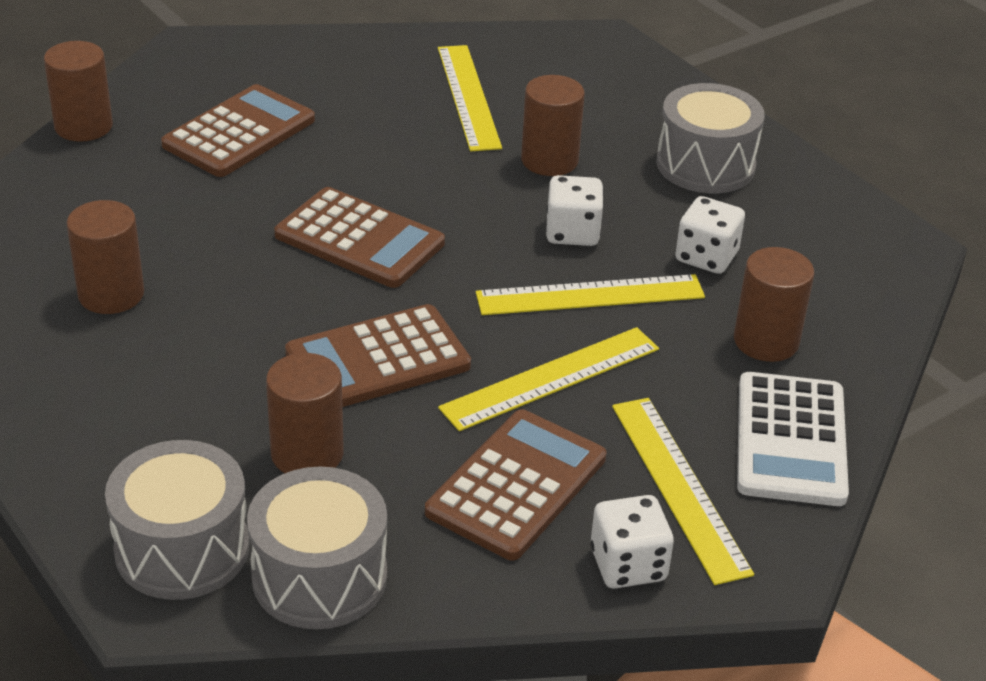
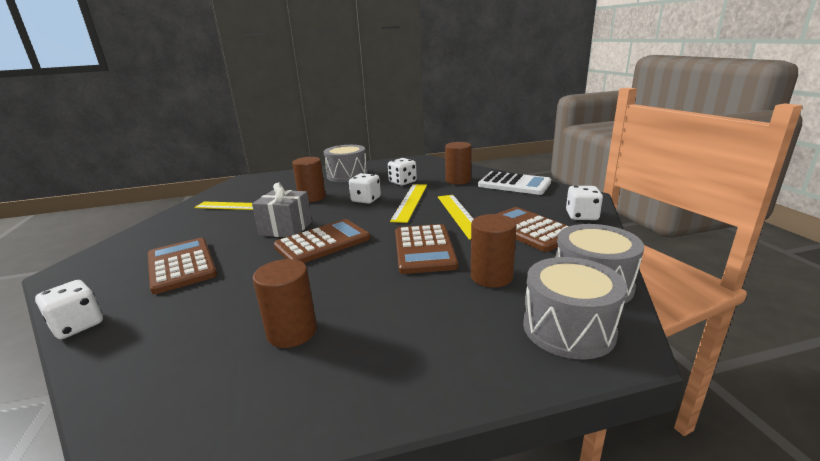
camera: 65 degrees left, 15 degrees down
brown cylinder [44,41,113,142] -> white dice [35,280,103,339]
yellow ruler [612,398,754,585] -> none
none -> grey gift [252,183,312,237]

